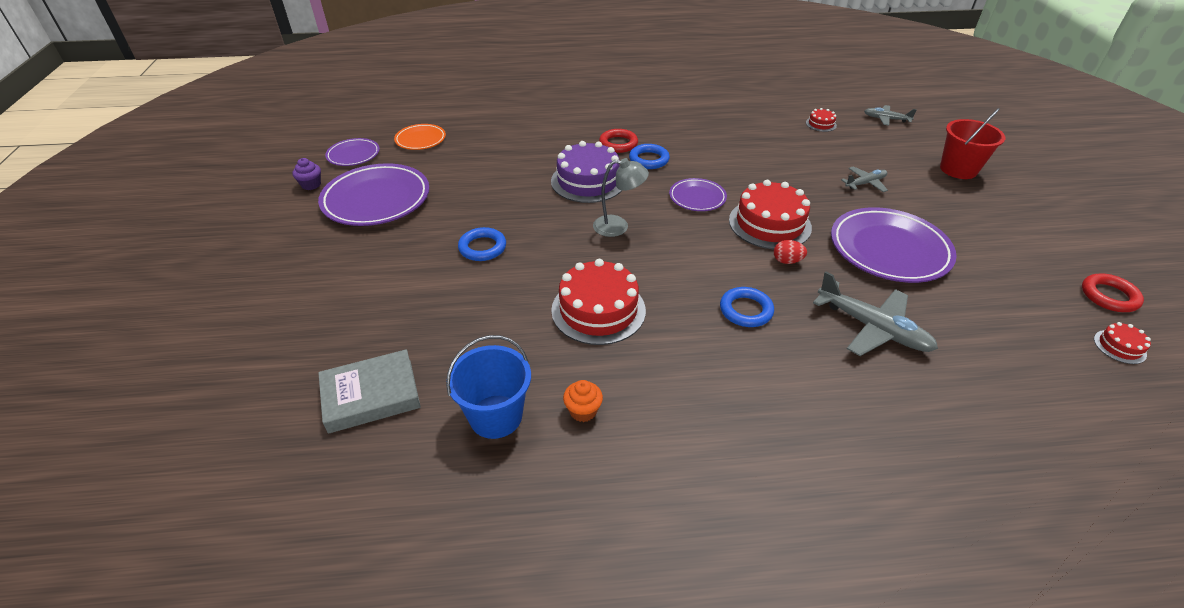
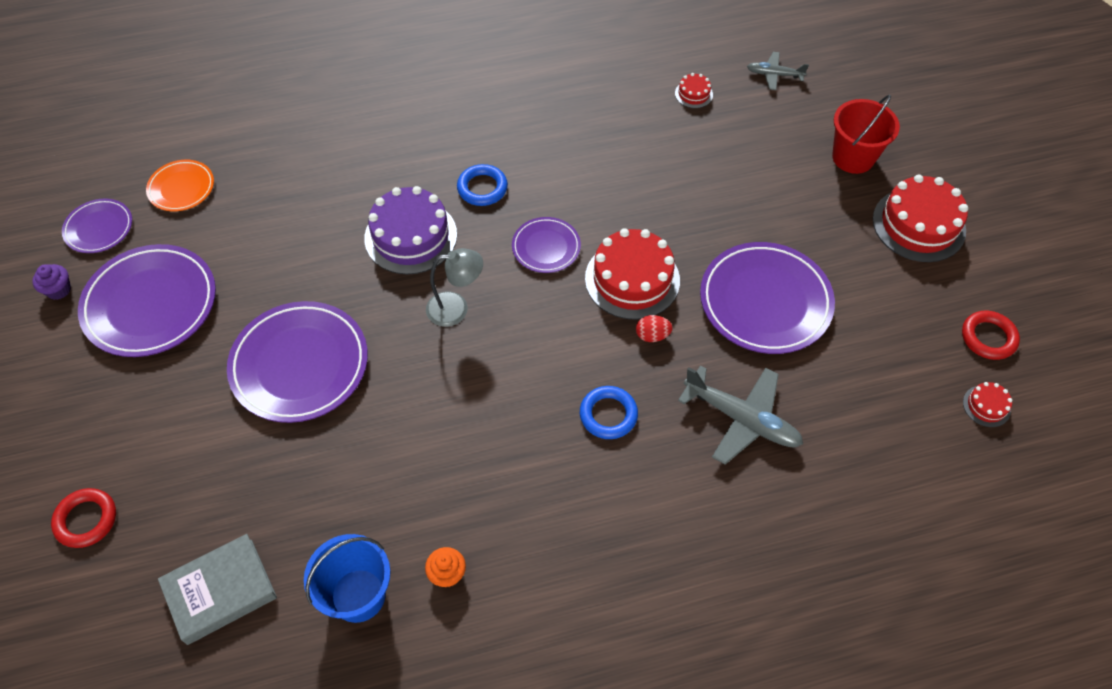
camera: 10 degrees left, 15 degrees up
blue ring [458,227,506,261] -> purple plate [227,301,368,423]
red cake [551,259,646,345] -> red cake moved to [873,174,968,262]
red ring [599,129,638,153] -> red ring moved to [51,488,116,548]
grey plane [841,166,888,192] -> none

